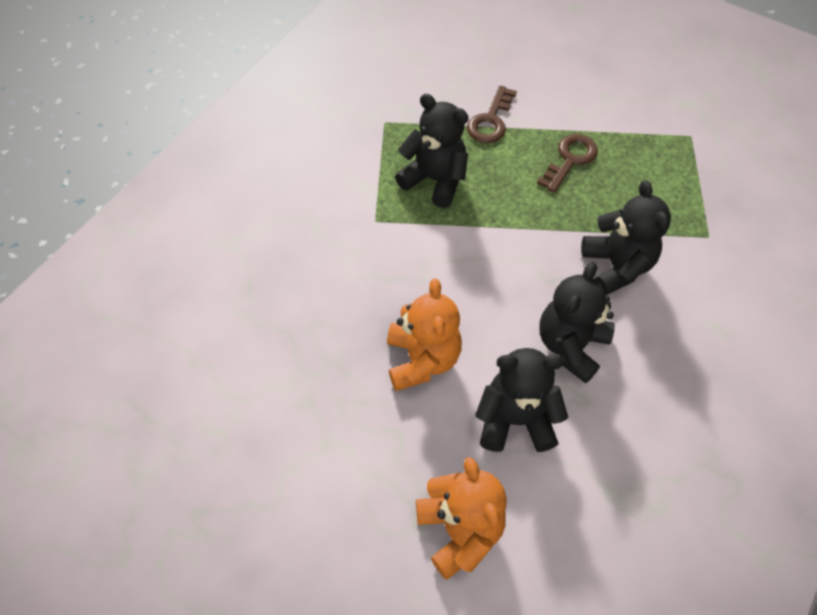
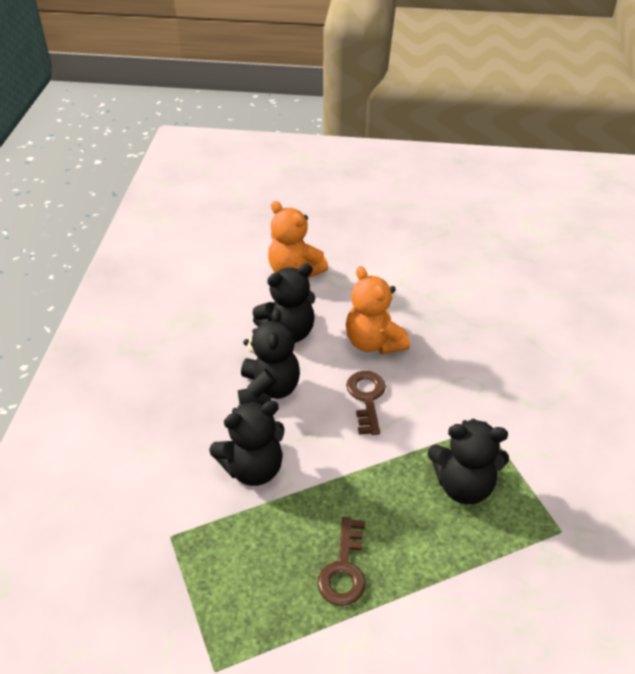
camera: 155 degrees right, 15 degrees down
brown key [467,86,517,143] -> brown key moved to [346,371,386,435]
black teddy bear [581,180,671,295] -> black teddy bear turned 75 degrees counterclockwise [209,400,285,486]

